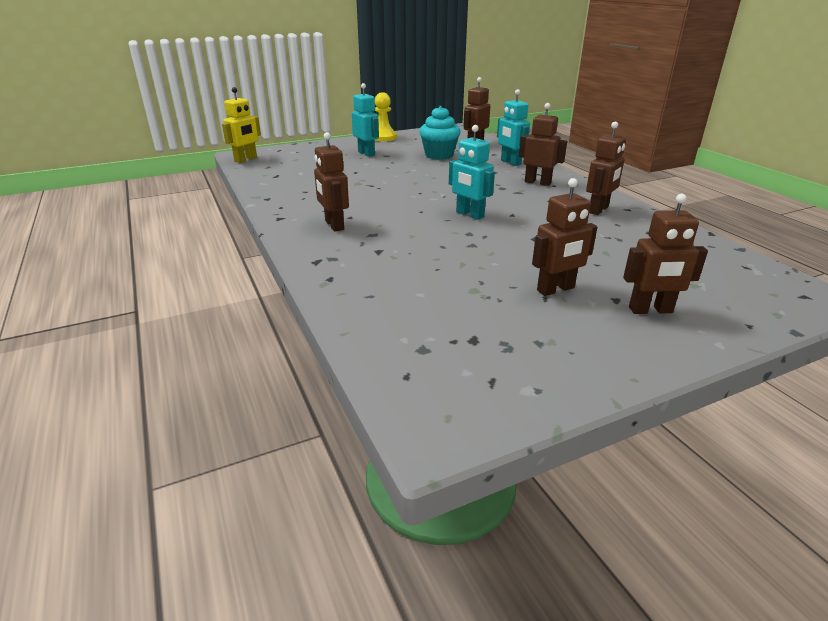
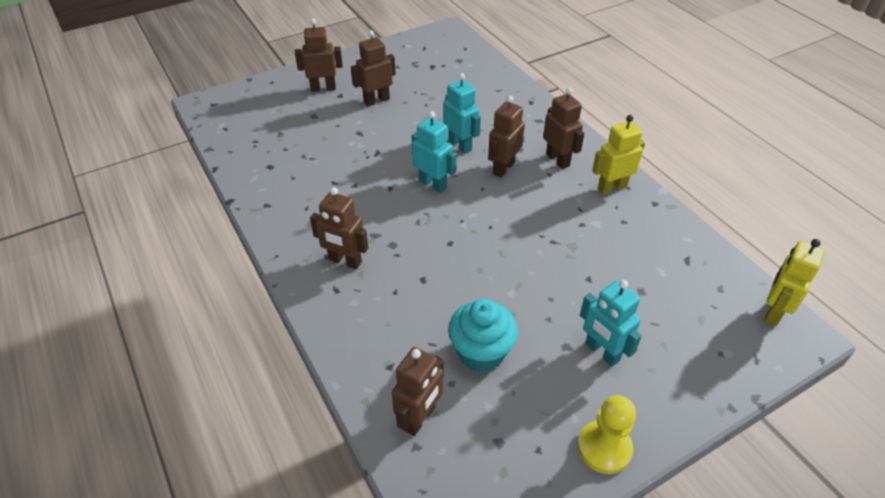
camera: 175 degrees right, 15 degrees up
turquoise robot [497,89,530,166] -> turquoise robot moved to [443,73,481,154]
brown robot [586,122,626,215] -> brown robot moved to [488,96,525,178]
none -> yellow robot [592,115,645,195]

